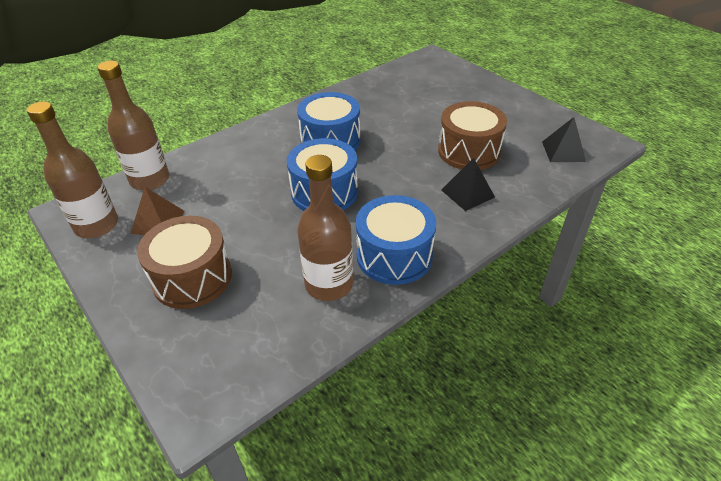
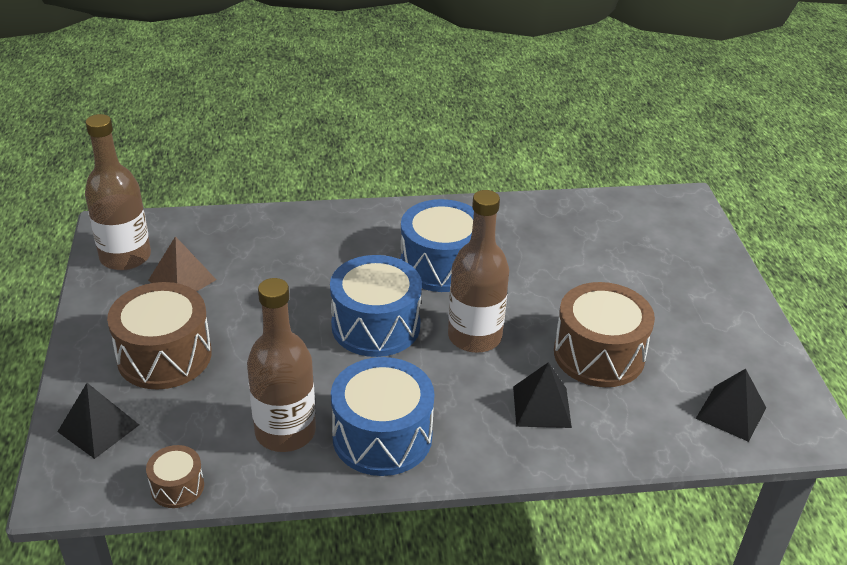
camera: 30 degrees right, 5 degrees down
brown bottle [97,60,169,191] -> brown bottle moved to [448,190,509,353]
none -> black pyramid [57,383,139,459]
none -> brown drum [146,445,204,508]

